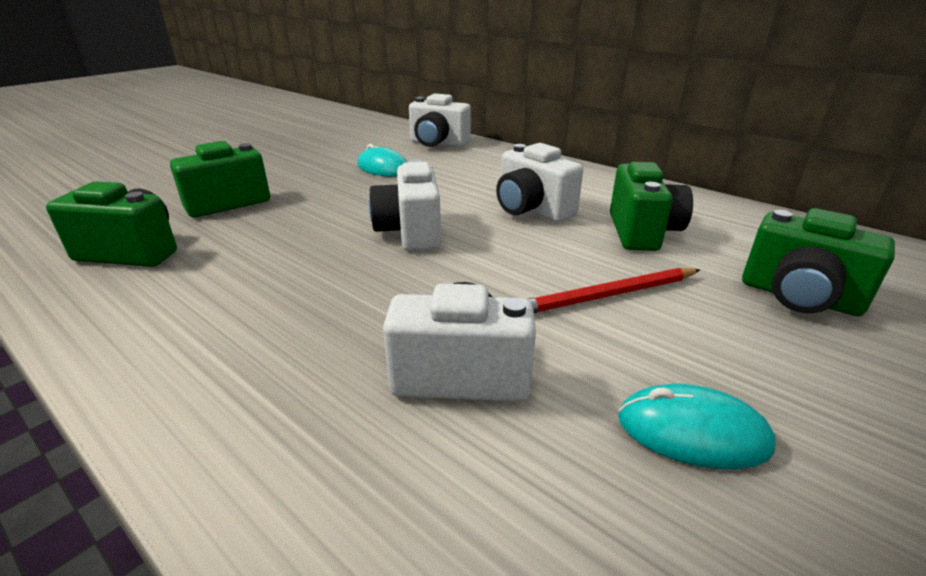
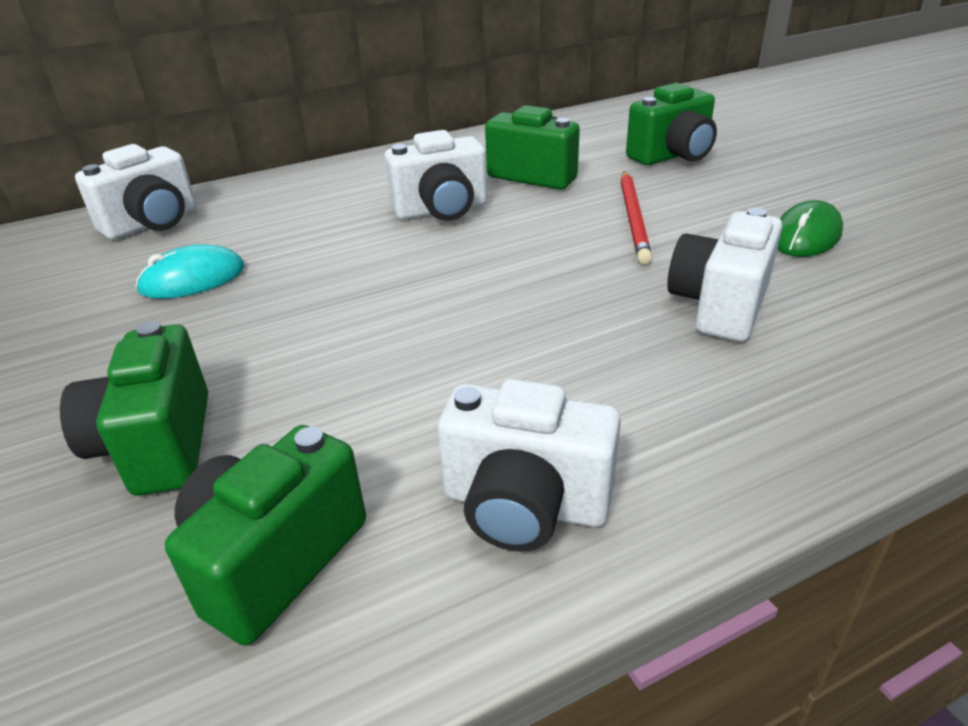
camera: 65 degrees left, 5 degrees up
white camera [369,159,441,251] -> white camera moved to [438,379,621,552]
turquoise mouse [618,384,776,469] -> green mouse [777,200,843,257]

